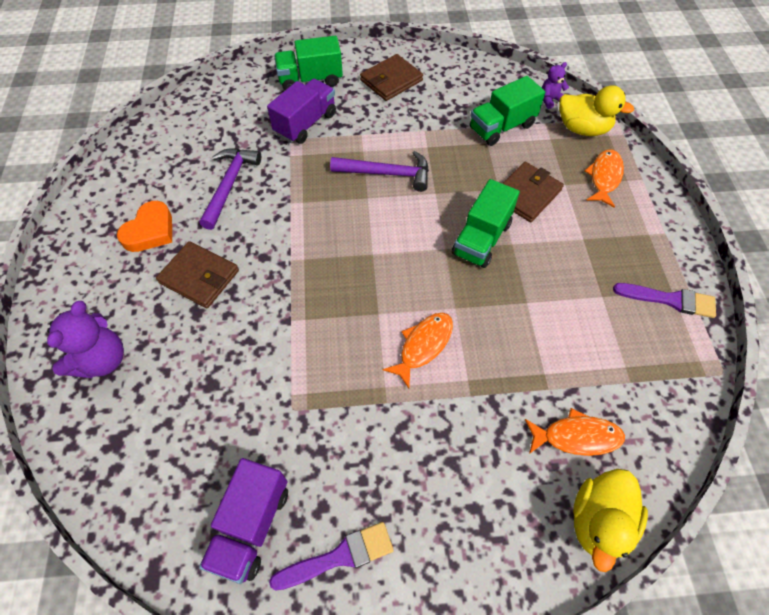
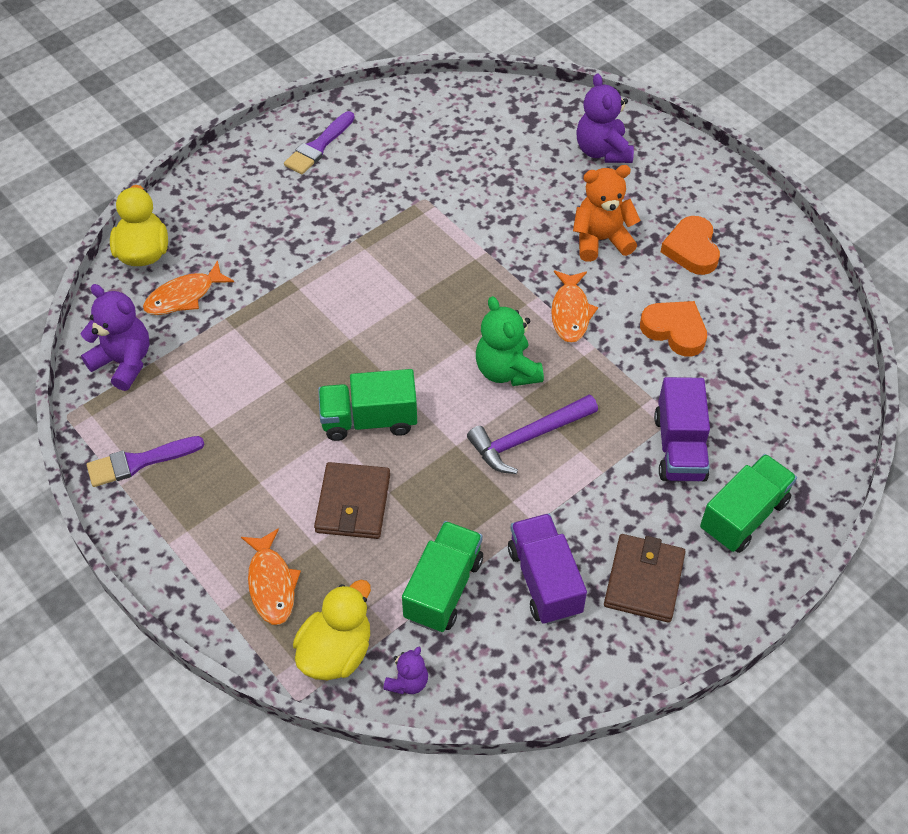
camera: 145 degrees right, 5 degrees down
brown wallet [156,241,239,308] -> orange teddy bear [573,165,641,262]
purple hammer [199,148,261,230] -> orange heart [640,301,707,357]
purple truck [199,458,288,584] -> purple truck moved to [508,513,587,624]
orange fish [382,313,453,388] -> orange fish moved to [551,270,598,343]
green truck [452,179,520,268] -> green truck turned 90 degrees counterclockwise [318,369,417,441]
yellow duck [559,85,634,136] -> yellow duck turned 135 degrees clockwise [293,580,371,680]
none -> purple teddy bear [81,284,150,391]
none -> green teddy bear [476,296,544,386]

